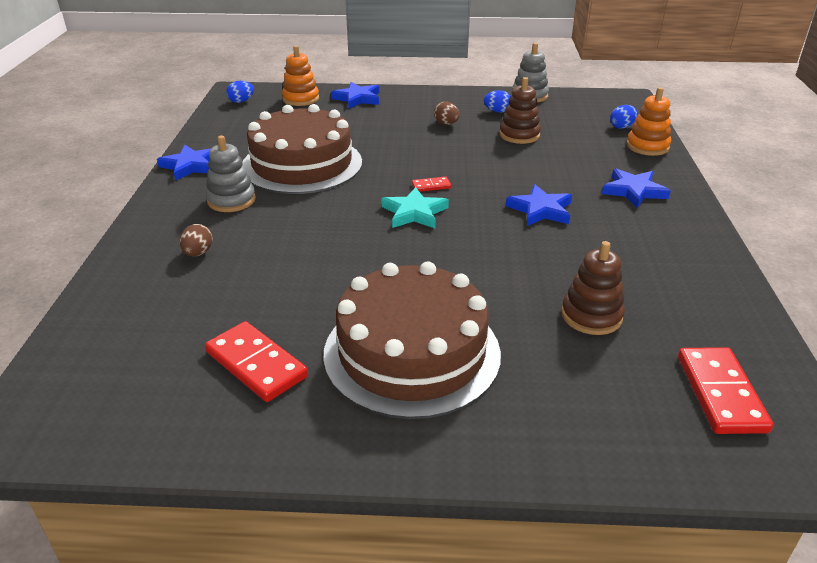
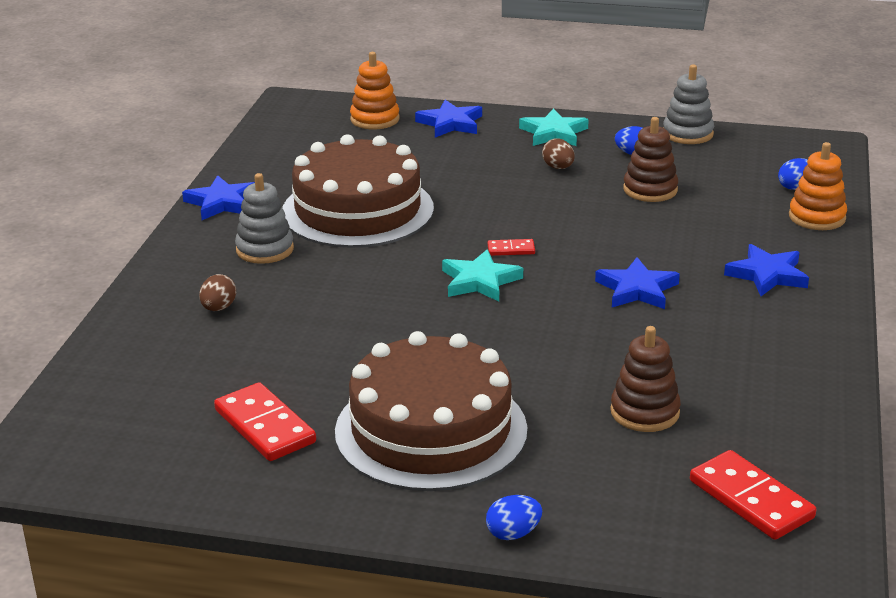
camera: 10 degrees right, 5 degrees down
blue egg [226,81,254,103] -> blue egg moved to [486,495,542,540]
red domino [678,347,773,434] -> red domino turned 45 degrees counterclockwise [690,450,816,540]
none -> turquoise star [519,108,589,146]

